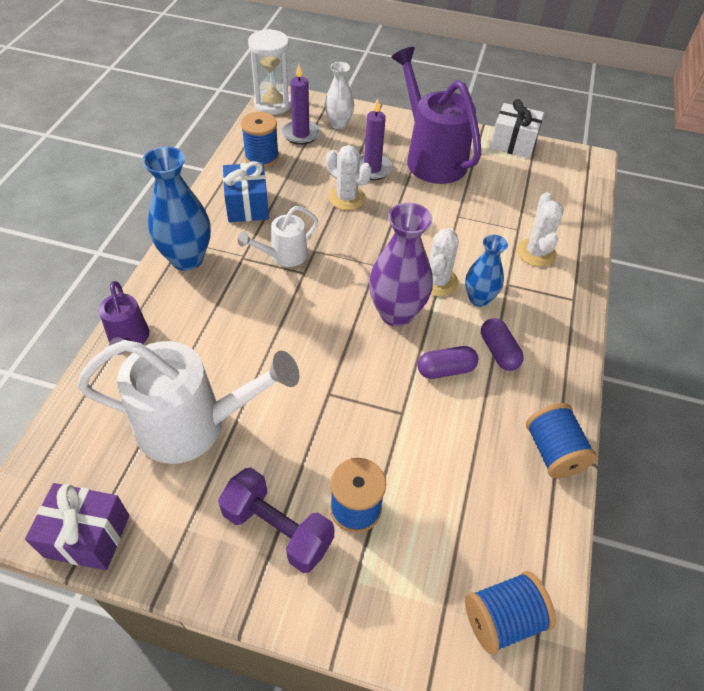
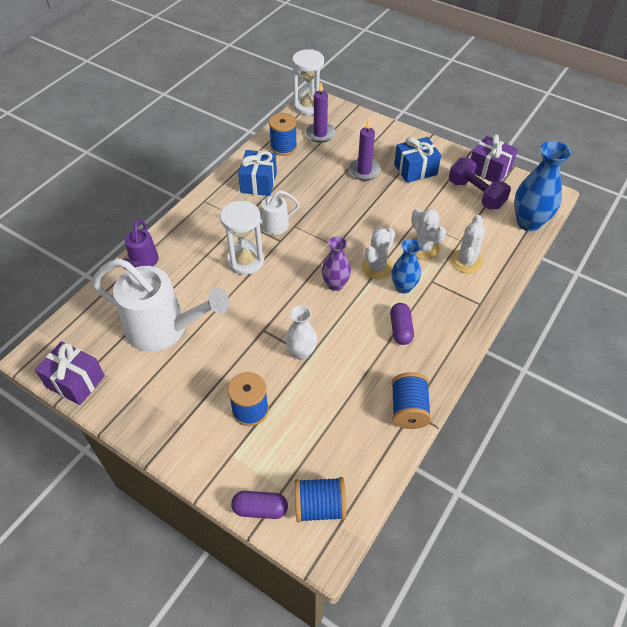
camera: 20 degrees right, 0 degrees up
blue vase [142,146,211,271] -> blue vase moved to [514,141,571,231]
purple dumbbell [218,468,334,573] -> purple dumbbell moved to [449,158,511,209]
white vase [325,62,354,129] -> white vase moved to [285,305,317,360]
white cactus [326,145,372,210] -> white cactus moved to [411,208,446,260]
purple vase [369,203,433,327] -> purple vase [322,236,351,291], size x0.62
purple watering can [391,47,482,184] -> blue gift [394,137,441,183]
purple capsule [417,346,478,379] -> purple capsule moved to [231,491,288,519]
white gift [490,99,544,158] -> purple gift [471,134,518,182]
none -> white hourglass [220,201,264,275]

